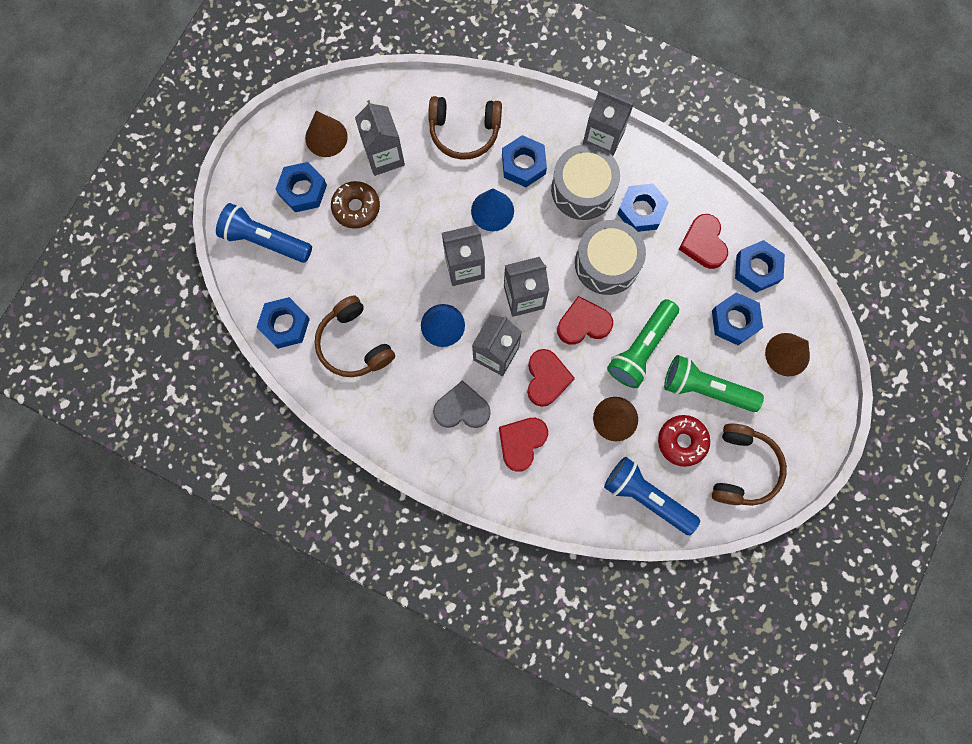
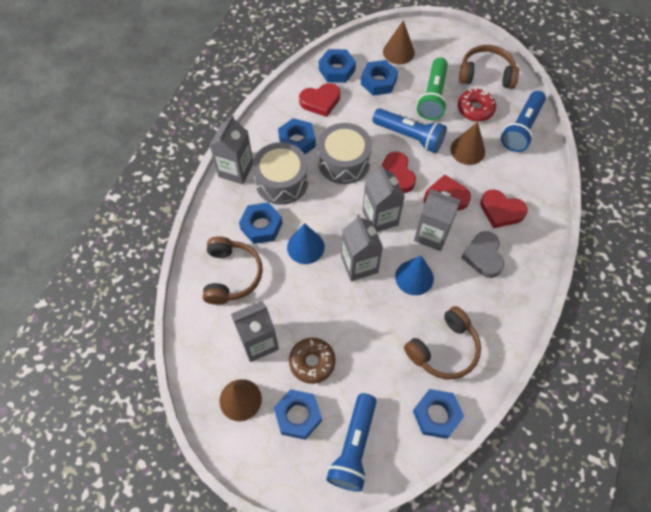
camera: 95 degrees left, 15 degrees down
green flashlight [607,299,679,388] -> blue flashlight [372,109,447,153]

